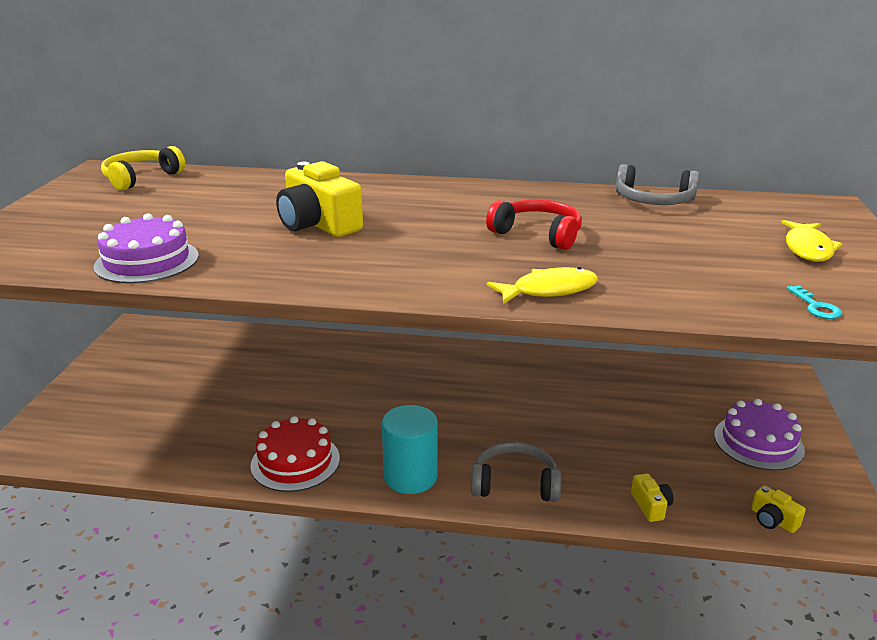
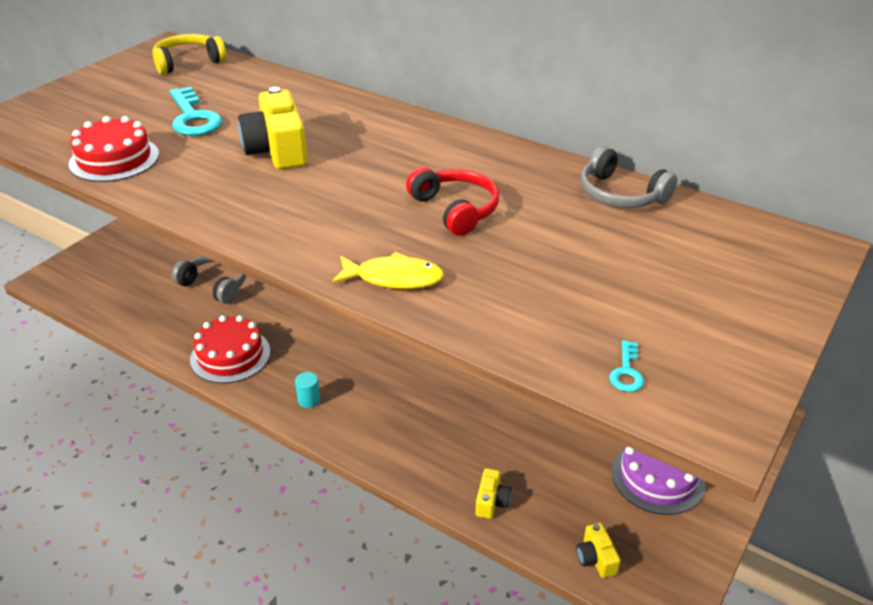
camera: 25 degrees right, 10 degrees up
purple cake [94,213,199,284] -> red cake [69,116,159,182]
turquoise cylinder [382,405,438,494] -> turquoise cylinder [295,372,320,408], size x0.45
grey headphones [471,442,561,502] -> grey headphones moved to [172,256,246,304]
yellow fish [781,220,842,262] -> none
none -> turquoise key [169,87,222,136]

